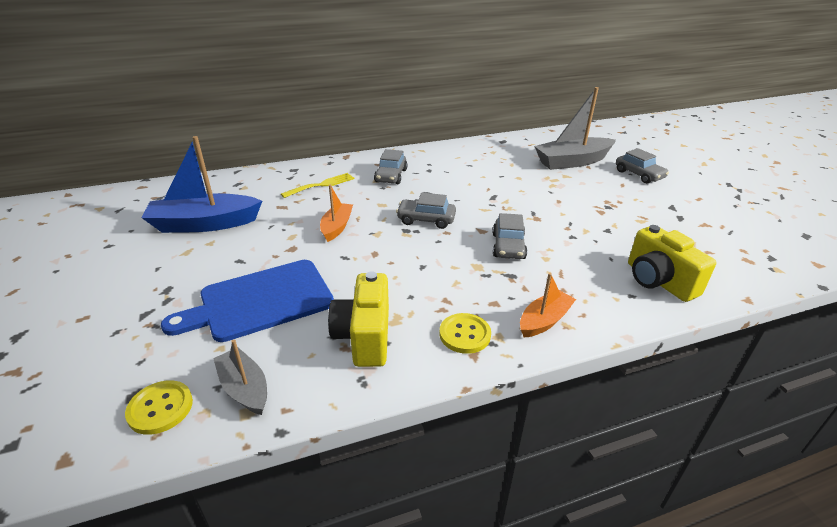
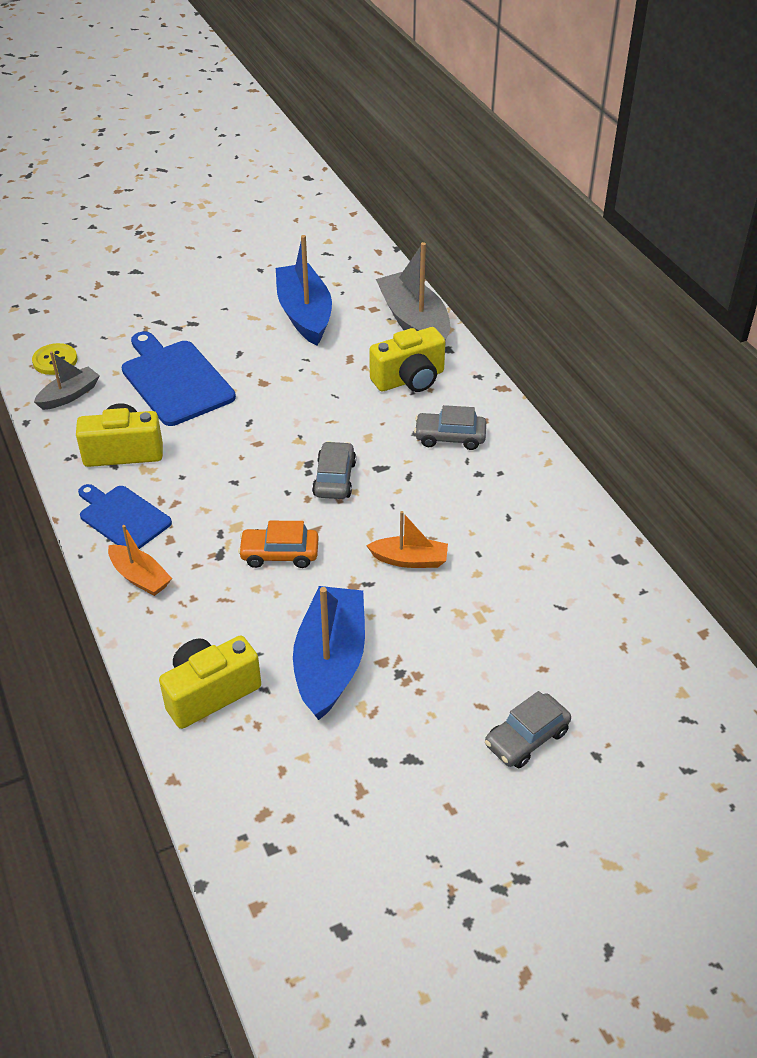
camera: 85 degrees right, 10 degrees up
yellow fork [281,173,355,198] -> yellow camera [369,327,446,392]
orange boat [320,185,353,242] -> orange boat moved to [366,511,448,568]
yellow button [440,313,491,354] -> blue cutting board [78,484,172,549]
grey car [492,213,527,259] -> orange car [238,521,319,568]
grey boat [534,87,616,170] -> grey boat moved to [376,242,450,341]
none -> blue boat [293,586,365,720]

